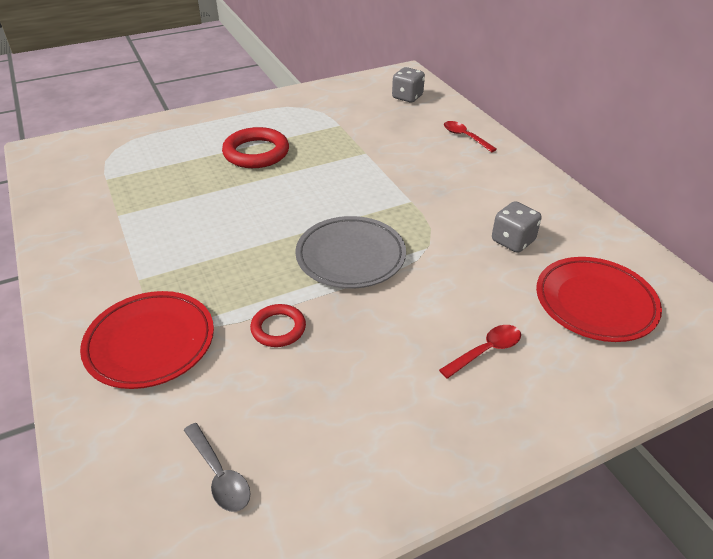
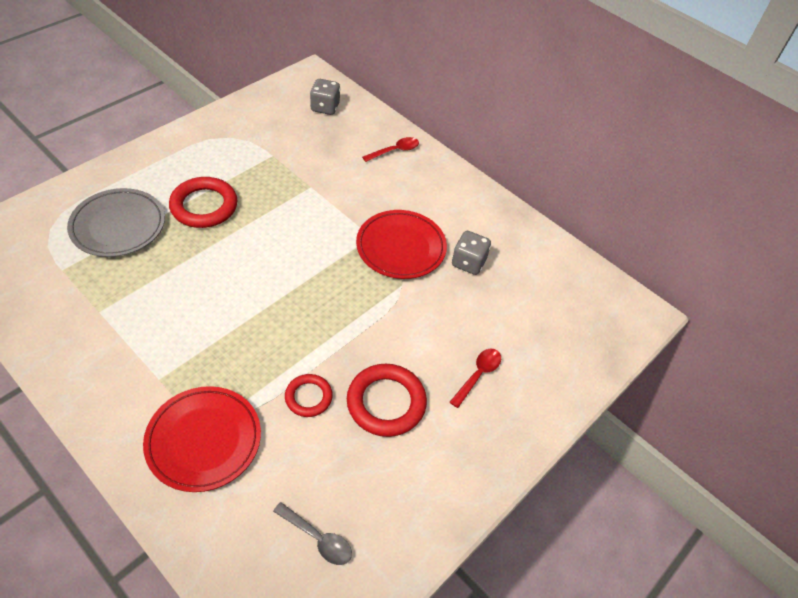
camera: 25 degrees left, 10 degrees up
grey plate [295,216,406,289] -> grey plate moved to [67,188,165,257]
red spoon [444,121,497,153] -> red spoon turned 120 degrees clockwise [362,137,419,162]
red plate [536,257,662,342] -> red plate moved to [356,210,447,279]
none -> red ring [347,364,427,437]

